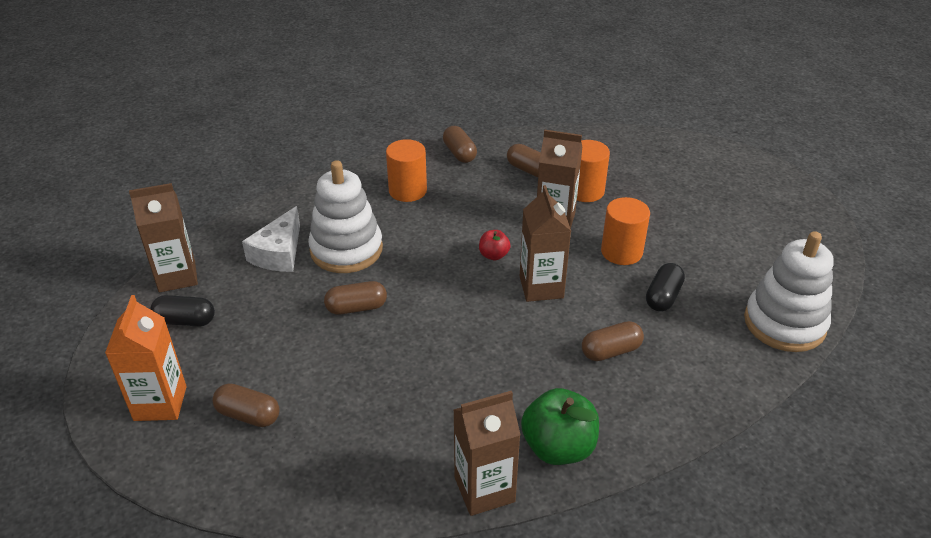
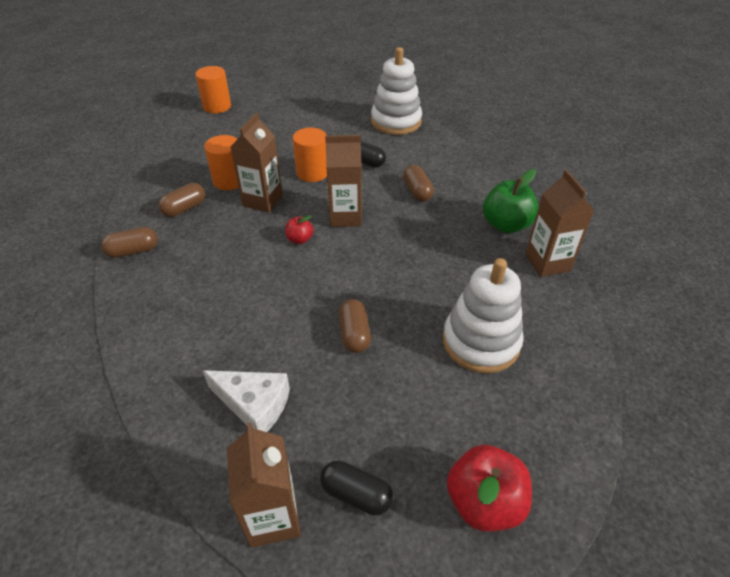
camera: 85 degrees left, 5 degrees up
orange carton [105,295,187,421] -> red apple [447,445,532,532]
black capsule [150,295,215,326] -> black capsule turned 75 degrees counterclockwise [320,460,393,515]
brown capsule [212,383,280,427] -> none
white stacking toy [308,160,383,273] -> white stacking toy moved to [443,258,524,373]
orange cylinder [386,139,427,202] -> orange cylinder moved to [195,66,231,113]

